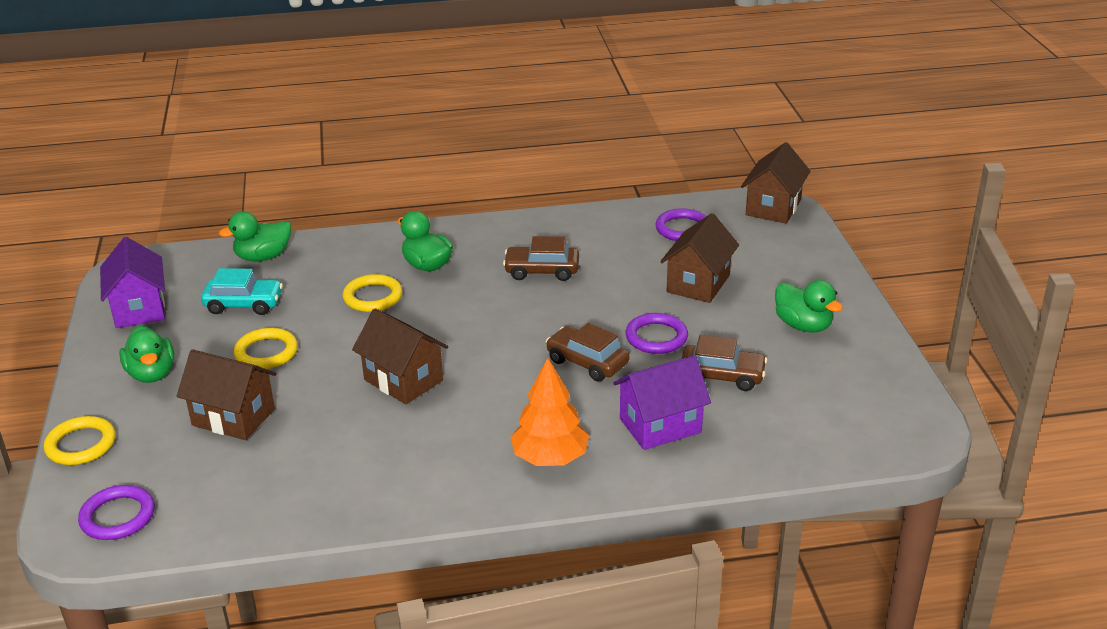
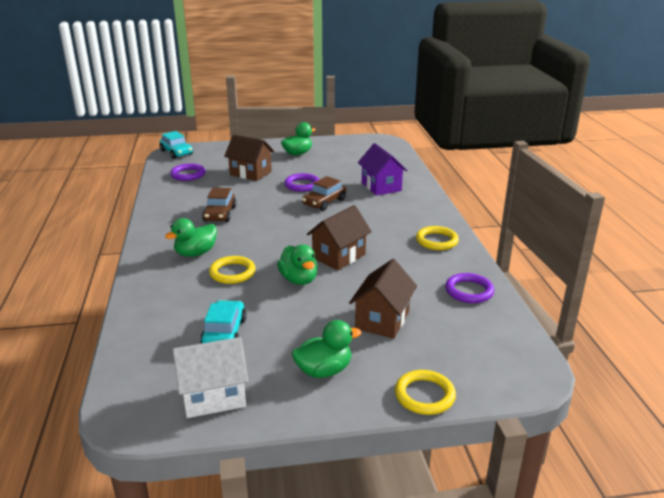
camera: 90 degrees left, 5 degrees down
purple ring [78,485,155,540] -> purple ring moved to [445,273,494,303]
purple house [100,237,165,328] -> white house [173,337,248,418]
green duck [219,211,291,261] -> green duck moved to [277,245,318,285]
yellow ring [234,328,298,369] -> yellow ring moved to [416,226,459,250]
orange tree [511,358,589,466] -> none
brown car [682,335,767,391] -> none
brown house [741,142,811,224] -> turquoise car [159,131,193,159]

